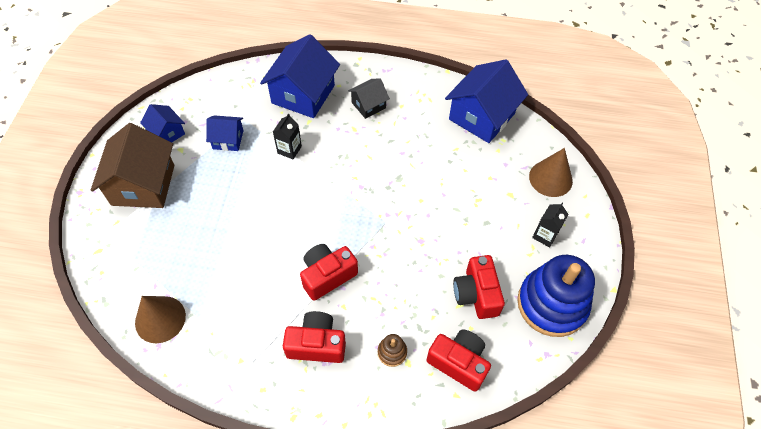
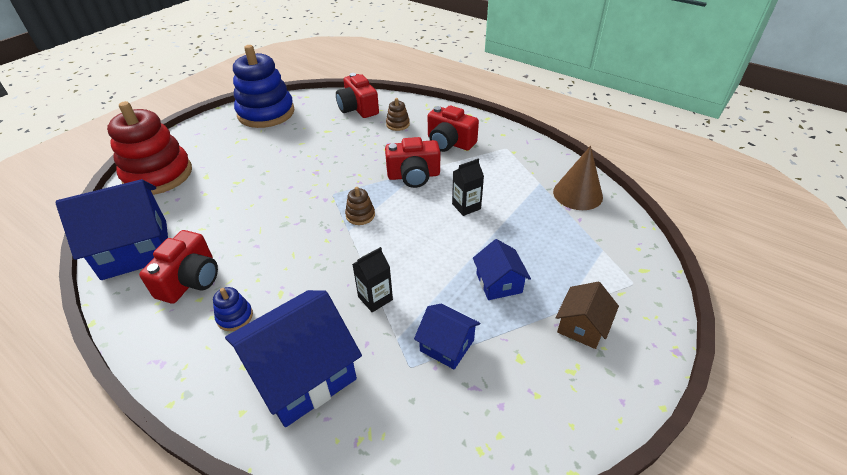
camera: 150 degrees left, 15 degrees down
brown house [91,123,174,208] -> brown house [555,282,619,349], size x0.53
blue house [140,104,185,142] -> blue house moved to [473,239,531,300]
black house [348,79,390,119] -> blue stacking toy [213,287,253,331]
red camera [453,255,505,319] -> red camera moved to [139,230,218,304]
brown cone [529,148,573,197] -> red stacking toy [107,101,192,195]
black carton [532,203,568,247] -> black carton moved to [452,158,484,216]
none -> brown stacking toy [345,187,375,225]

